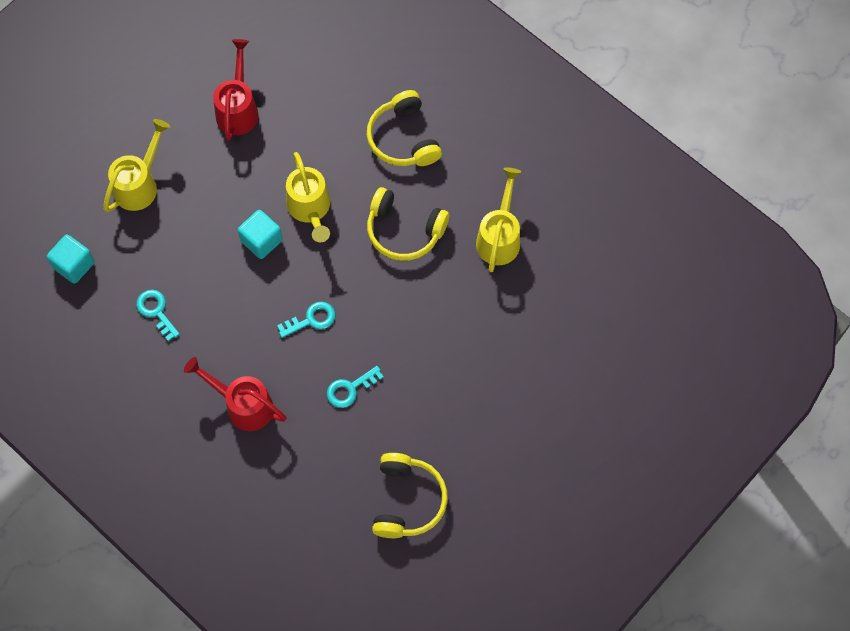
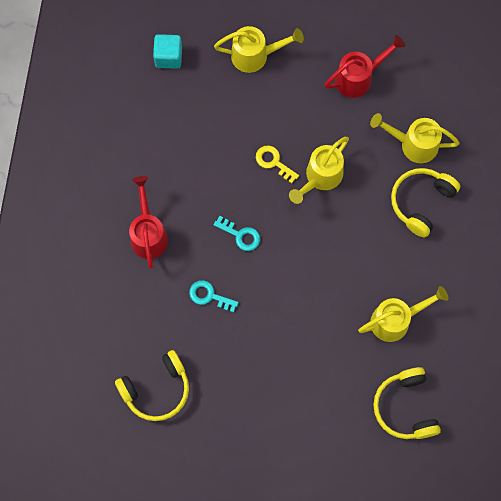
camera: 55 degrees right, 5 degrees up
turquoise key [136,290,180,341] -> none
turquoise cube [238,210,283,259] -> yellow key [256,146,299,184]
yellow headphones [367,187,449,261] -> yellow headphones moved to [373,367,441,439]
none -> yellow watering can [370,113,460,163]

